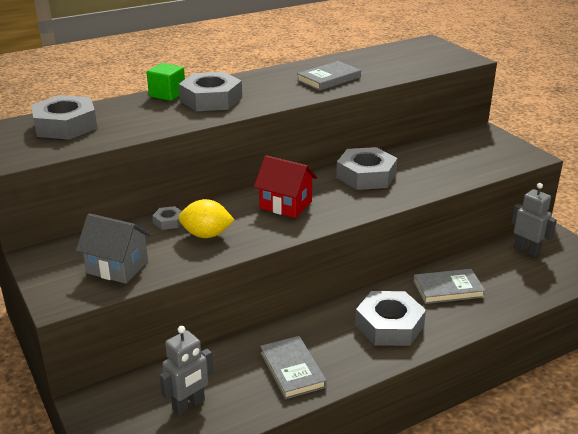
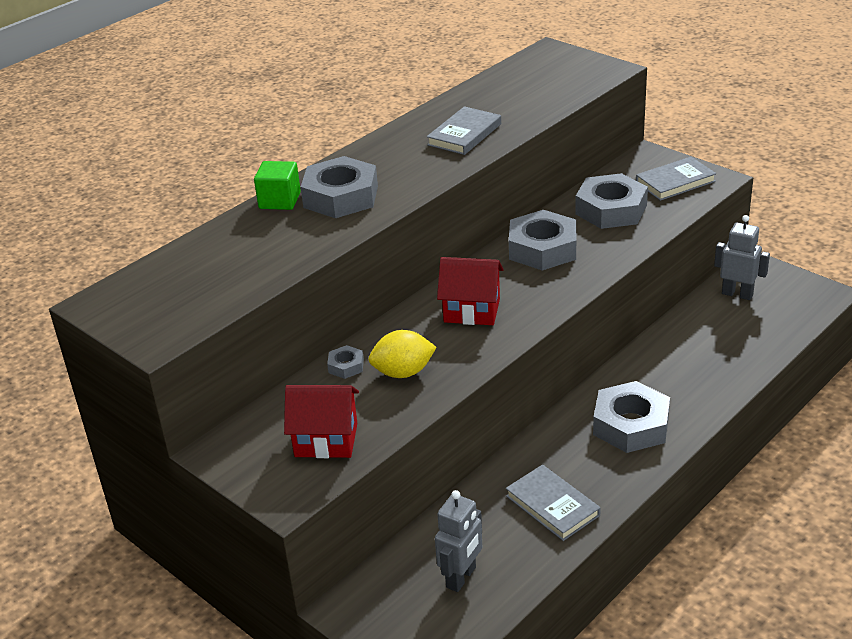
camera: 15 degrees left, 5 degrees up
grey nut [31,95,97,140] -> grey nut moved to [575,173,648,229]
grey house [76,213,151,284] -> red house [284,385,359,458]
grey book [413,269,486,304] -> grey book moved to [636,157,716,201]

